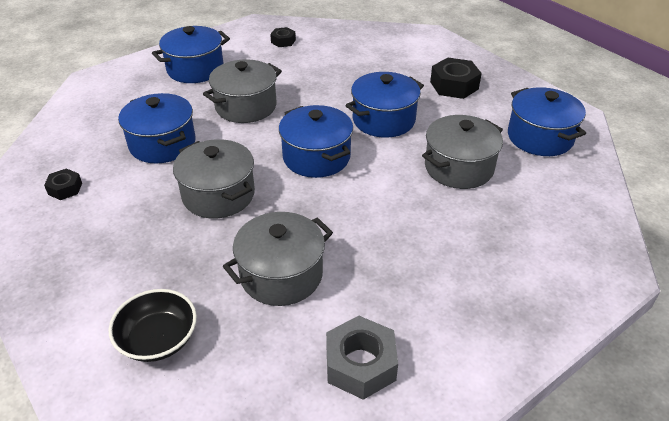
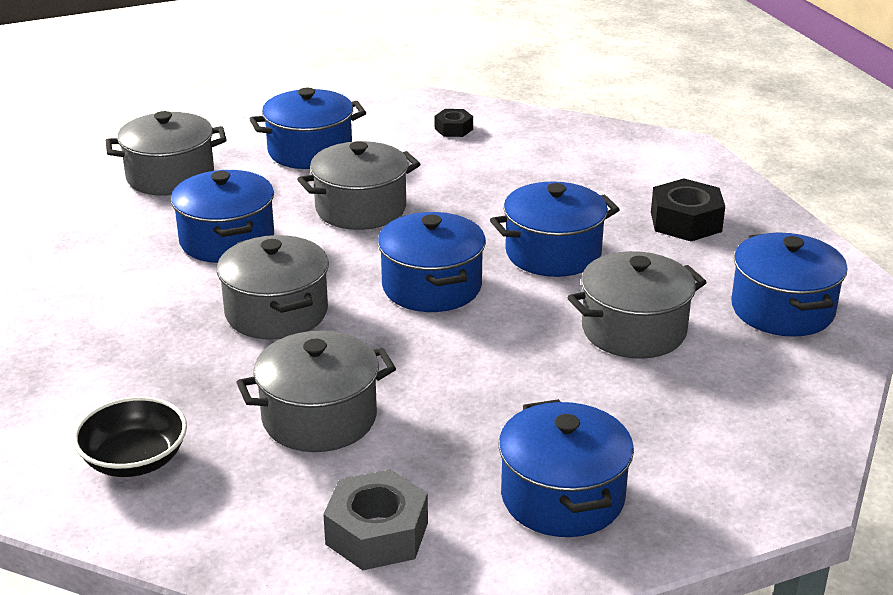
camera: 15 degrees right, 10 degrees down
black nut [44,168,82,200] -> none
none -> grey pot [106,111,227,196]
none -> blue pot [498,399,634,537]

